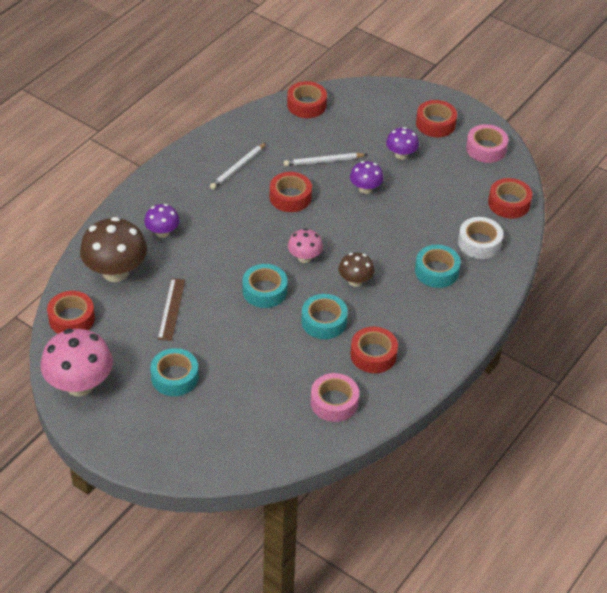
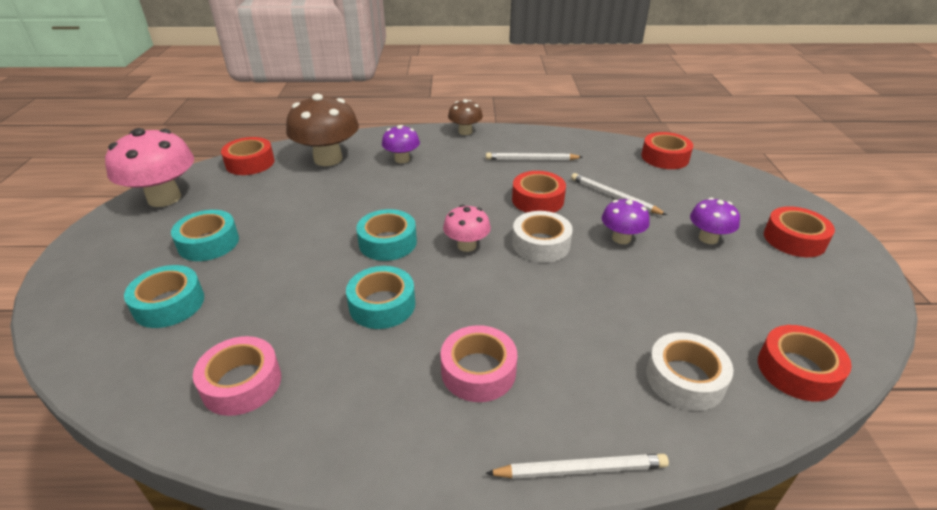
camera: 55 degrees right, 10 degrees down
brown ruler [158,278,185,341] -> none
brown mushroom [339,252,374,287] -> brown mushroom moved to [448,99,483,135]
red tape [350,327,398,373] -> none
turquoise tape [415,245,461,288] -> turquoise tape moved to [124,265,204,328]
pink tape [466,124,508,163] -> pink tape moved to [441,325,517,402]
none -> white pencil [486,454,669,479]
none -> white tape [512,211,573,263]

